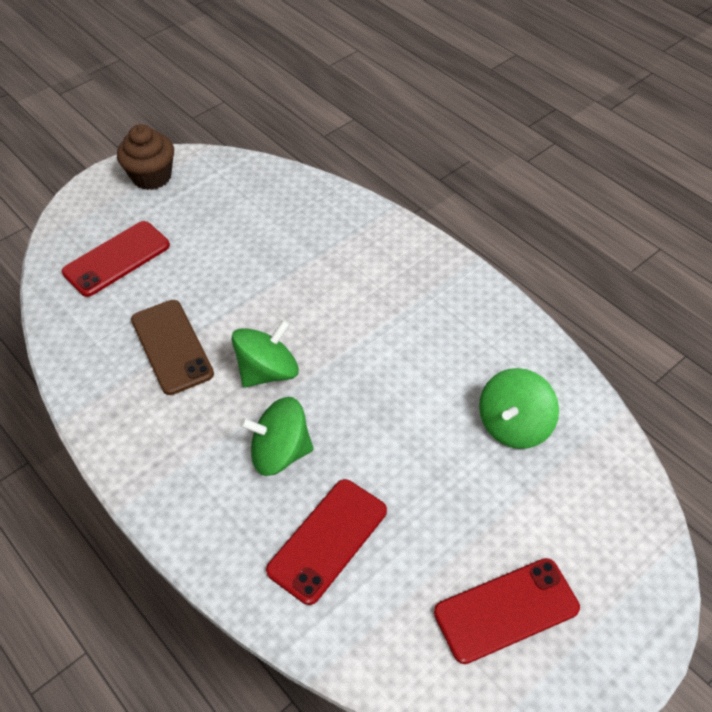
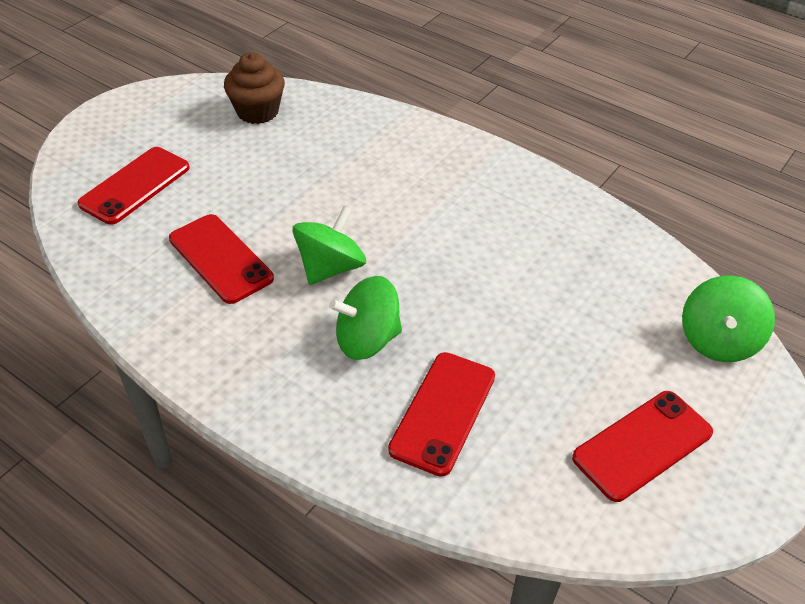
camera: 15 degrees left, 5 degrees down
brown cupcake [117,124,174,190] -> brown cupcake moved to [224,53,285,124]
brown phone [131,300,214,395] -> red phone [169,214,274,304]
green spinning top [479,368,559,449] -> green spinning top moved to [682,275,775,362]

